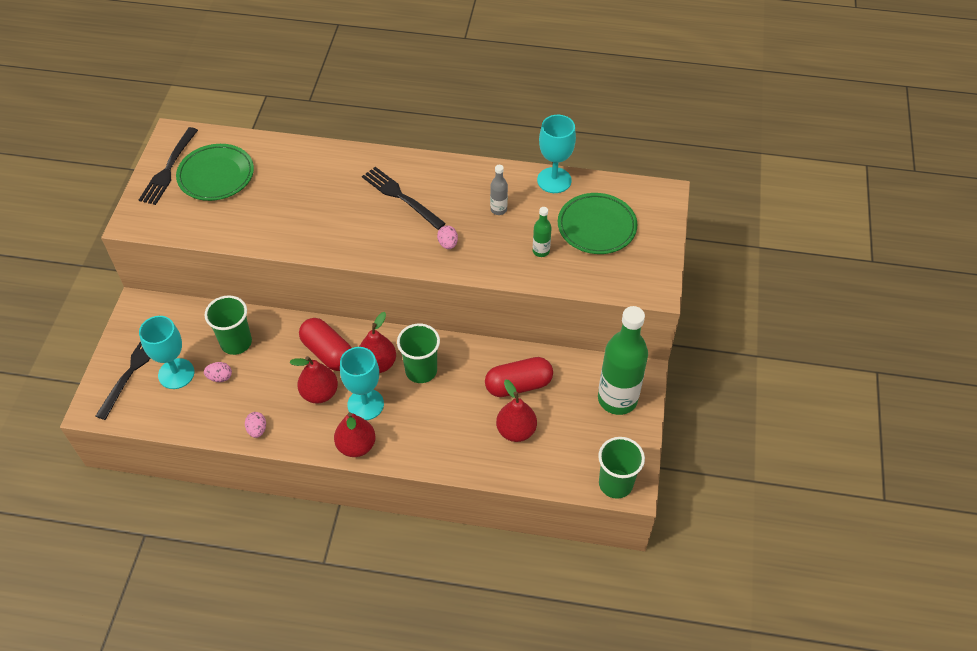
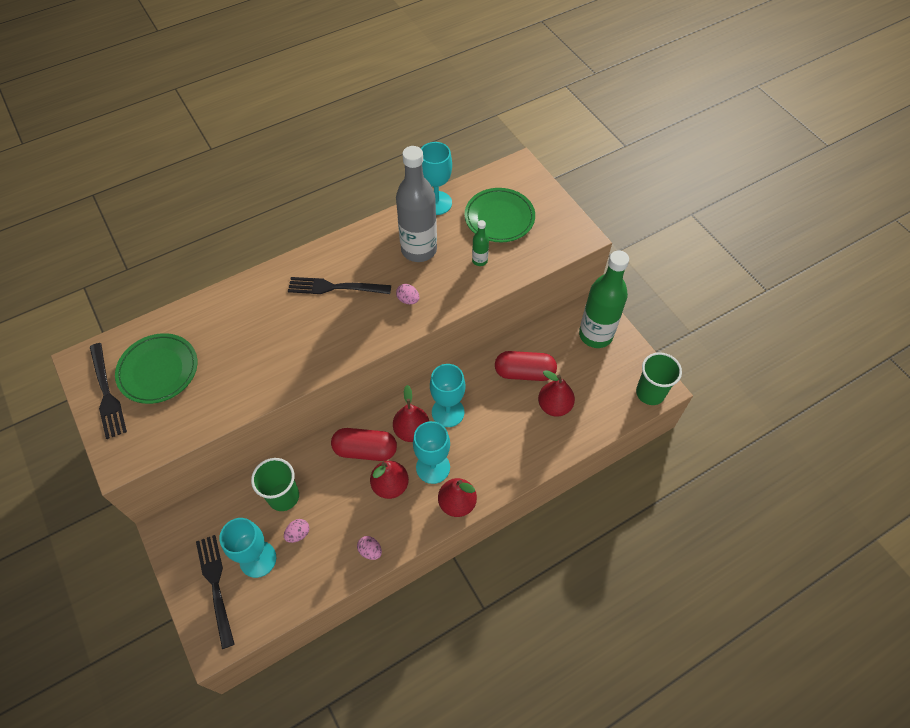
camera: 40 degrees left, 5 degrees up
green cup [397,324,440,383] -> turquoise goblet [430,364,465,427]
red capsule [485,357,553,397] -> red capsule turned 60 degrees clockwise [495,351,557,381]
grey bottle [490,165,508,215] -> grey bottle [396,146,437,262], size x2.32

